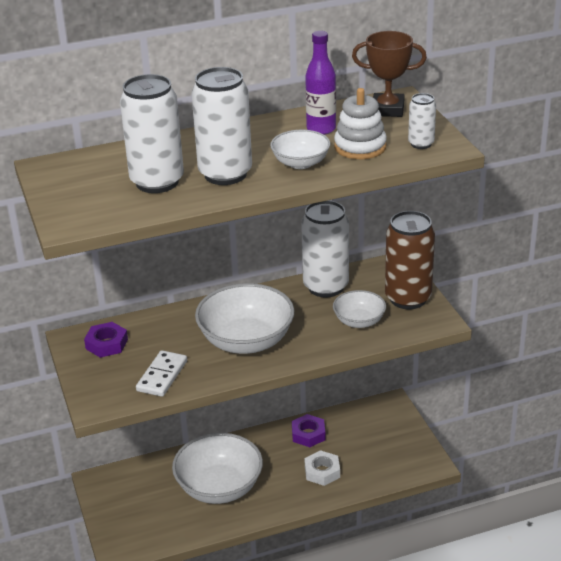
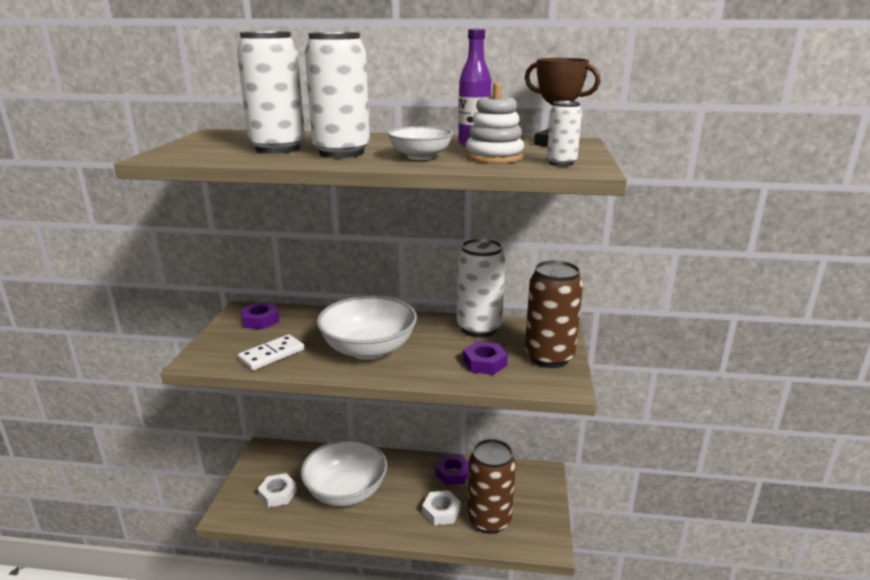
camera: 25 degrees right, 10 degrees down
white bowl [333,290,386,328] -> purple nut [463,341,508,375]
none -> white nut [258,473,297,507]
none -> brown can [467,439,516,534]

